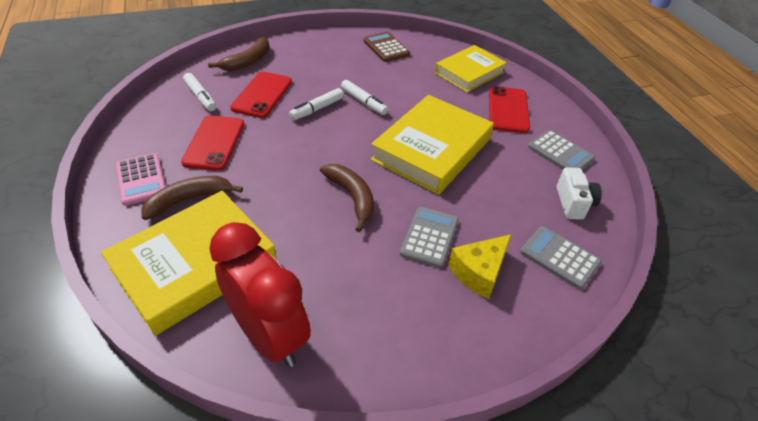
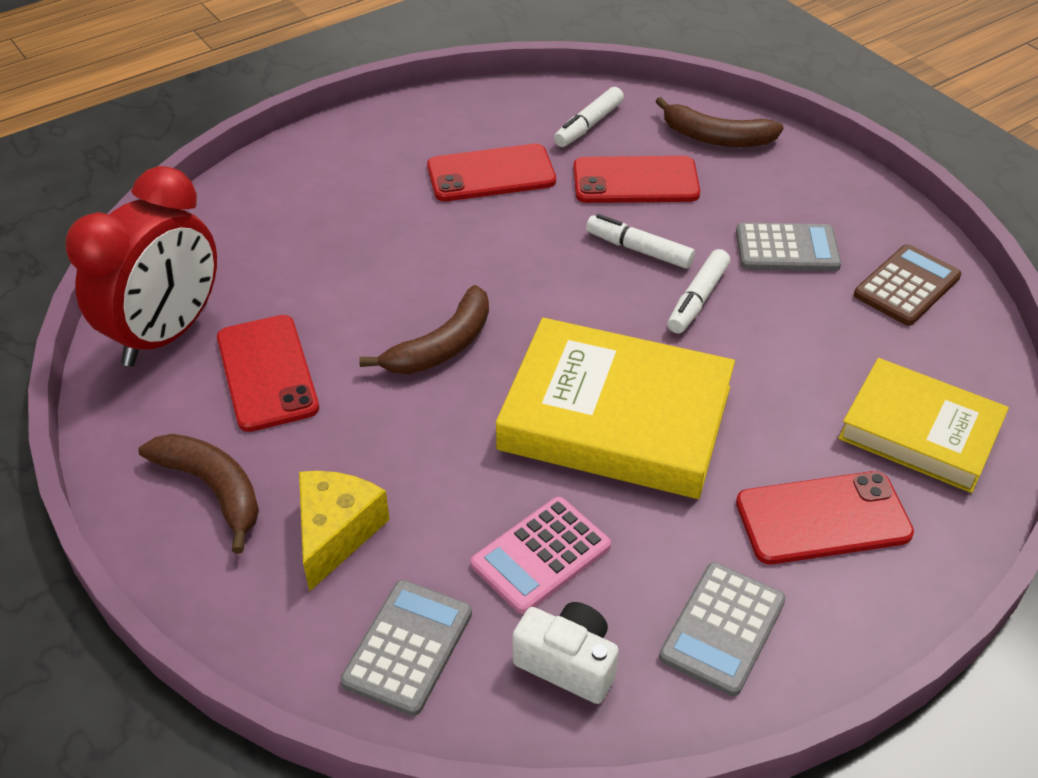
camera: 75 degrees right, 0 degrees up
yellow book [101,191,277,336] -> none
pink calculator [116,153,166,206] -> pink calculator moved to [471,497,611,614]
brown banana [141,176,243,220] -> brown banana moved to [138,434,259,554]
grey calculator [400,207,459,268] -> grey calculator moved to [736,223,841,271]
yellow cheese [448,234,511,299] -> yellow cheese turned 75 degrees clockwise [299,471,390,592]
white camera [557,167,602,220] -> white camera turned 135 degrees counterclockwise [513,602,619,704]
none -> red phone [217,315,319,432]

